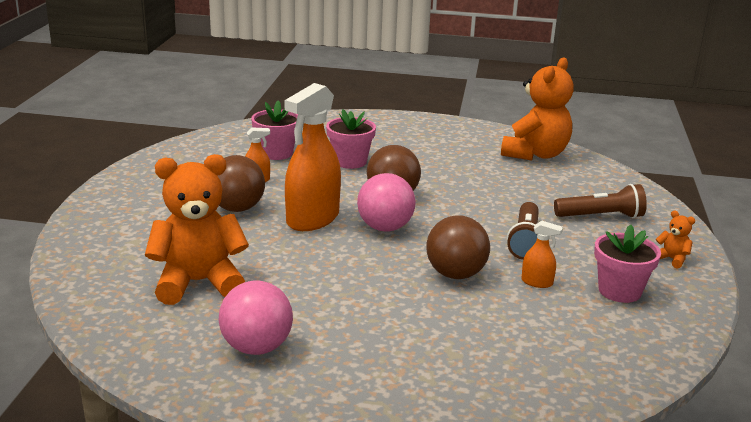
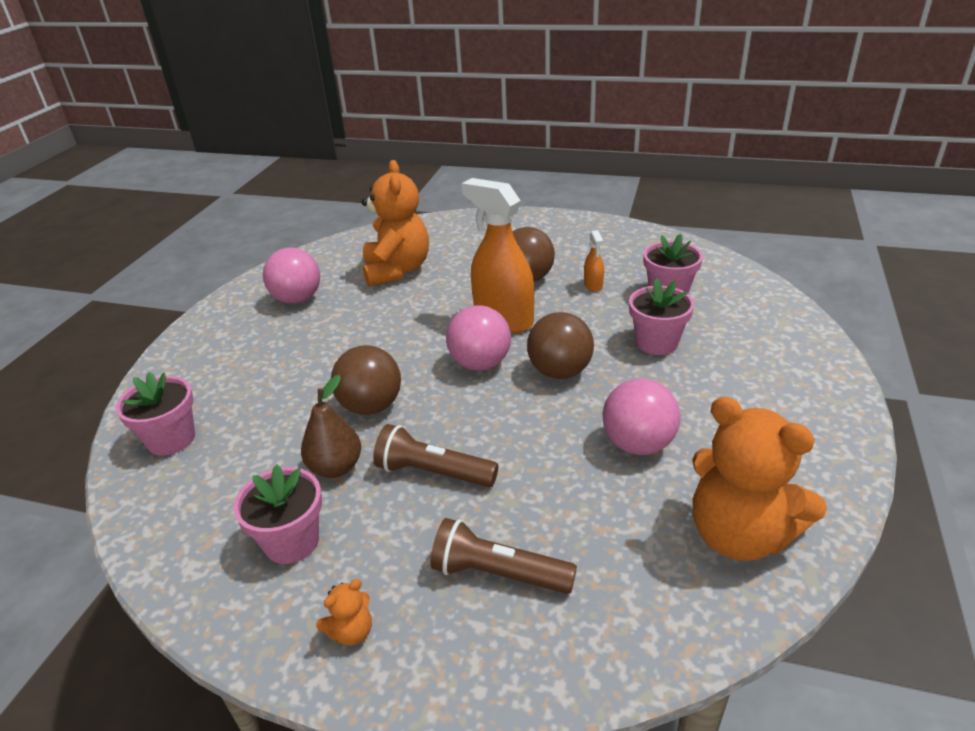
camera: 100 degrees right, 10 degrees up
orange spray bottle [521,221,563,288] -> brown pear [301,375,361,478]
brown flashlight [554,184,647,218] -> brown flashlight turned 105 degrees clockwise [431,518,577,594]
none -> pink flower pot [115,372,195,456]
none -> pink ball [602,378,680,455]

